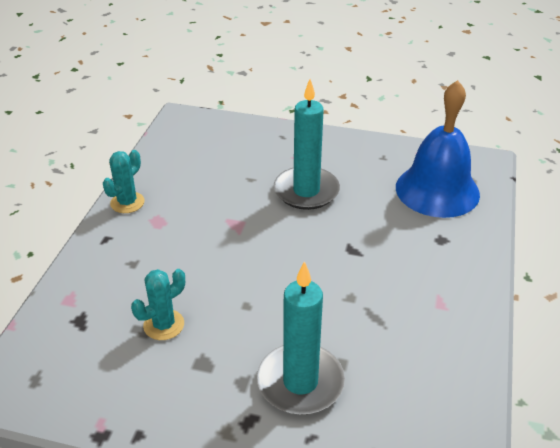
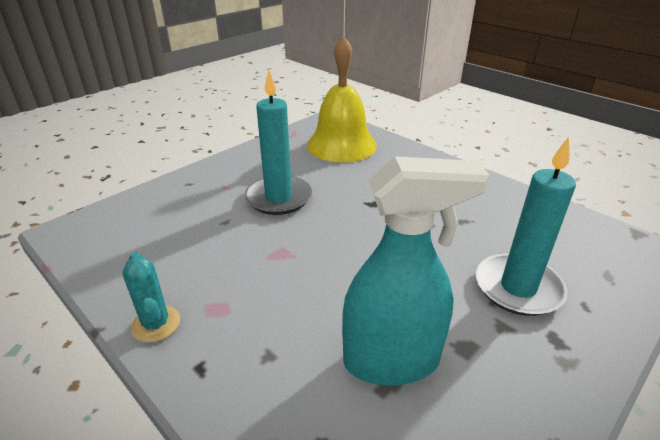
camera: 60 degrees left, 5 degrees down
turquoise cactus [131,269,185,340] -> turquoise spray bottle [342,156,489,386]
blue bell [396,80,480,218] -> yellow bell [307,36,377,162]

